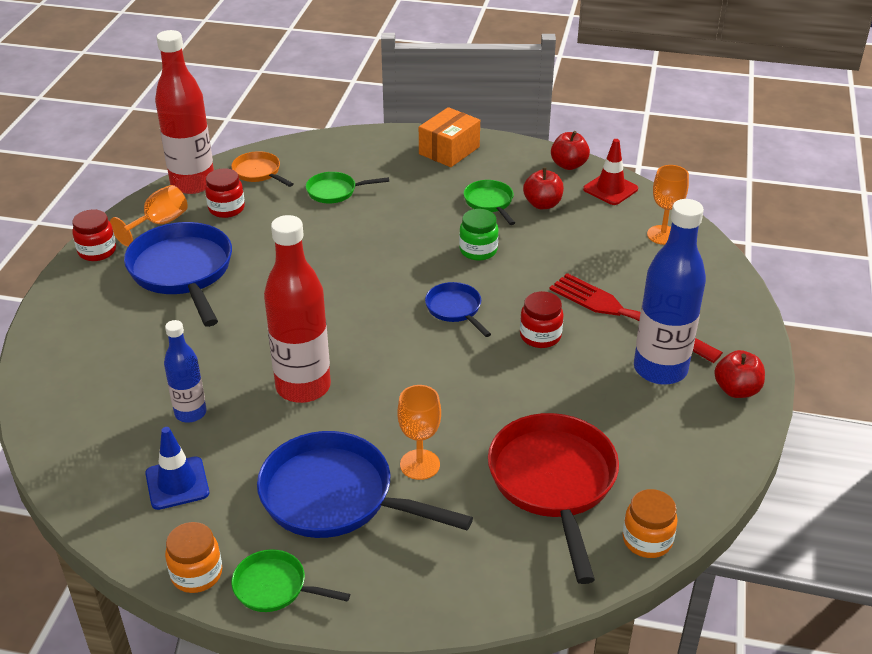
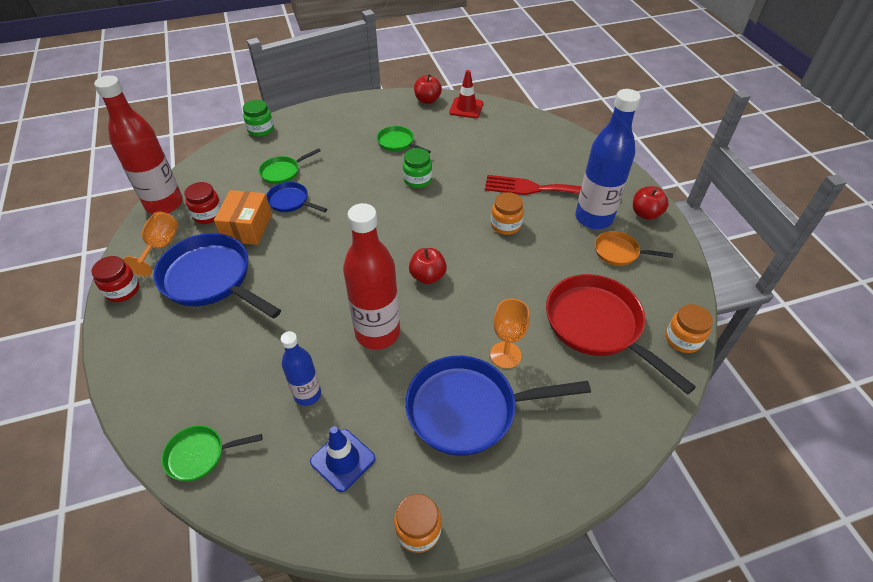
camera: 30 degrees left, 10 degrees up
orange pan [231,151,293,187] -> orange pan moved to [595,231,673,266]
green pan [231,549,350,612] -> green pan moved to [162,425,262,481]
orange box [419,107,480,167] -> orange box moved to [214,190,272,245]
blue pan [425,282,491,337] -> blue pan moved to [266,182,327,212]
red jar [520,291,564,348] -> orange jar [491,192,524,235]
red apple [523,168,564,209] -> red apple moved to [409,248,447,284]
orange goblet [647,165,689,245] -> none
none -> green jar [243,100,274,137]

